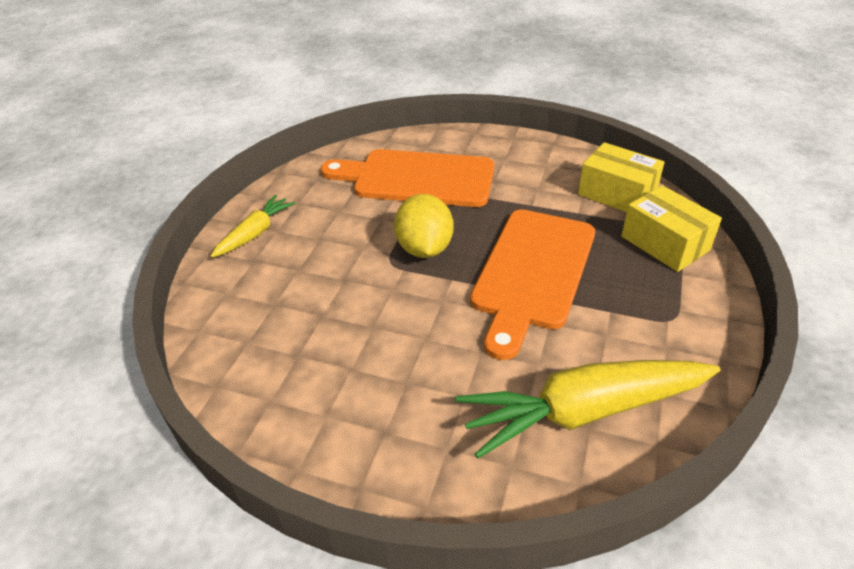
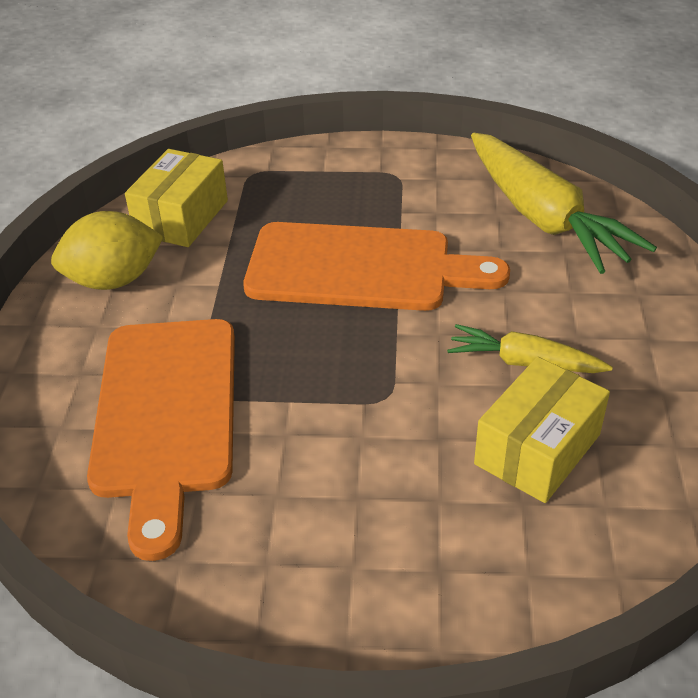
camera: 105 degrees left, 0 degrees up
yellow carrot [211,195,296,257] -> yellow carrot moved to [447,324,613,373]
yellow lemon [394,194,454,258] -> yellow lemon moved to [51,211,164,290]
yellow box [621,185,722,272] -> yellow box moved to [474,357,610,503]

